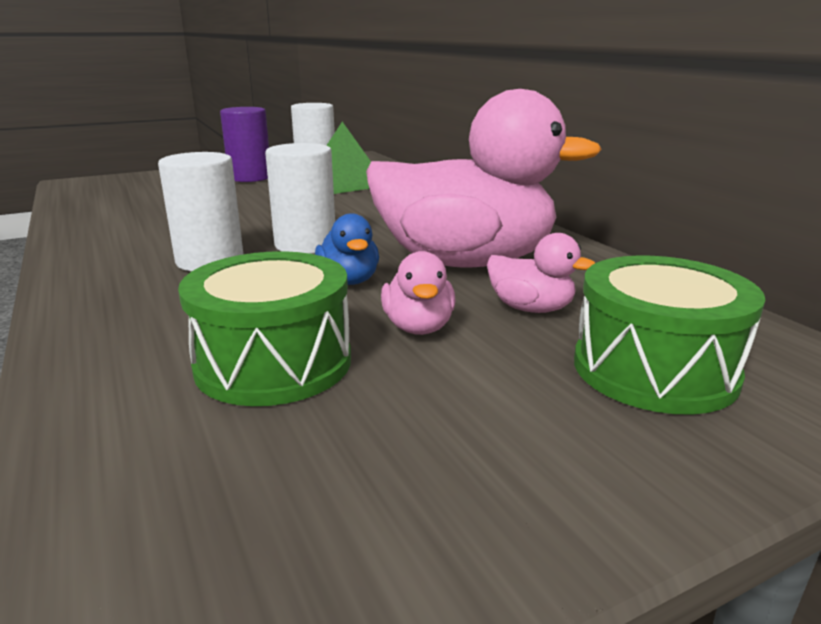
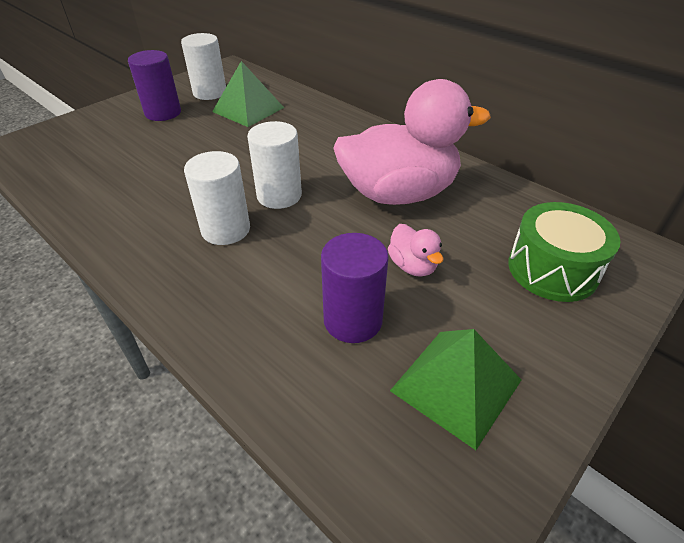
camera: 20 degrees left, 20 degrees up
green drum [178,251,351,406] -> purple cylinder [321,233,389,343]
blue duck [315,213,379,285] -> none
pink duck [487,233,595,313] -> none
none -> green pyramid [390,329,521,450]

